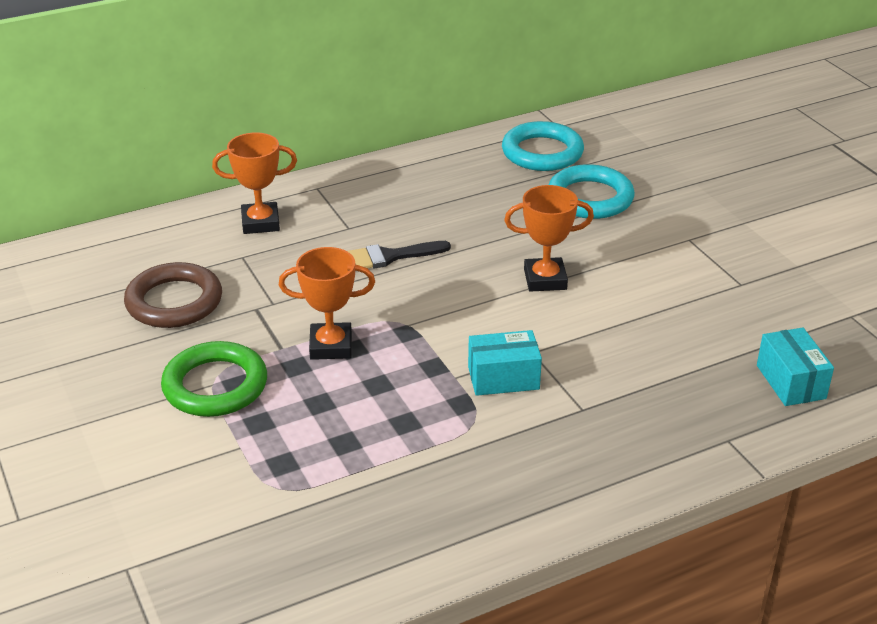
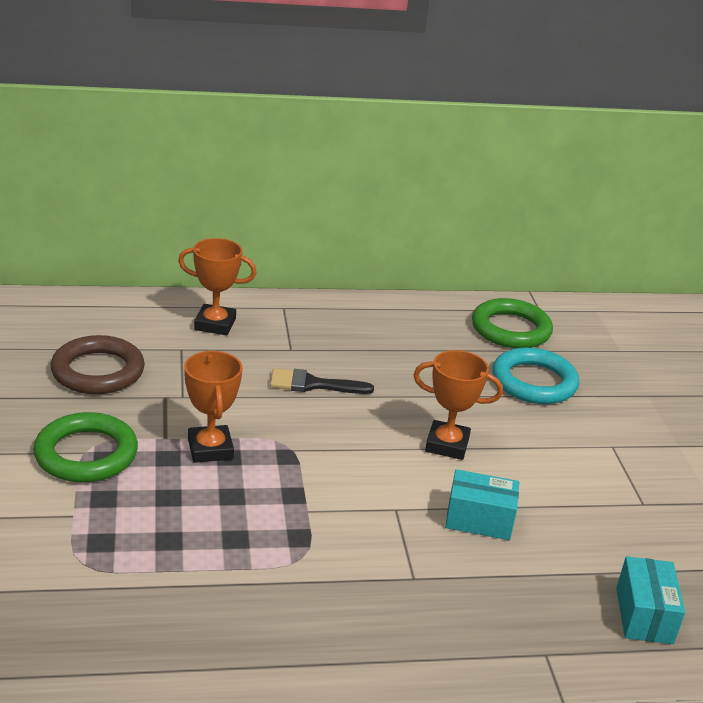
camera: 15 degrees right, 5 degrees down
orange trophy [279,247,375,360] -> orange trophy turned 60 degrees clockwise [184,351,243,463]
turquoise box [468,330,542,396] -> turquoise box moved to [445,469,519,540]
turquoise ring [502,121,584,171] -> green ring [472,298,553,348]

